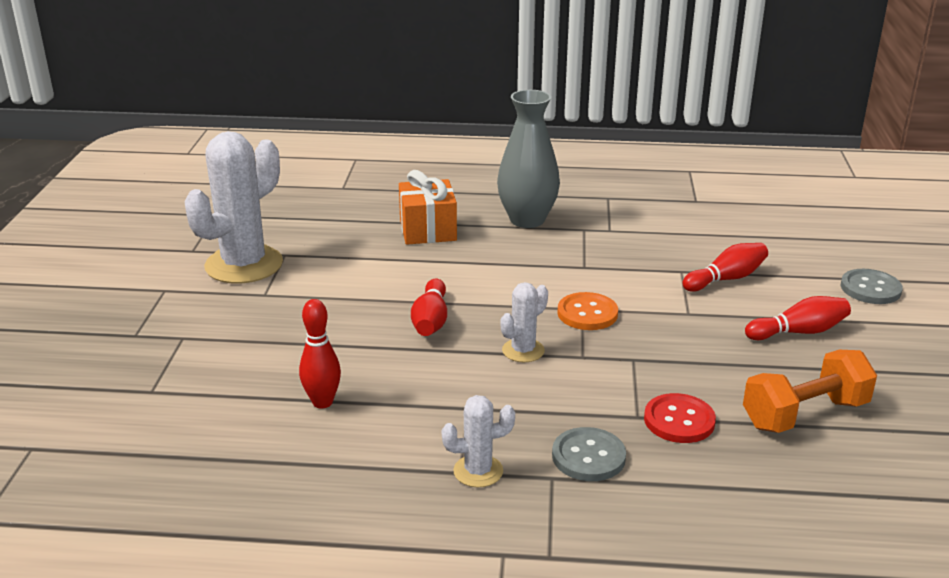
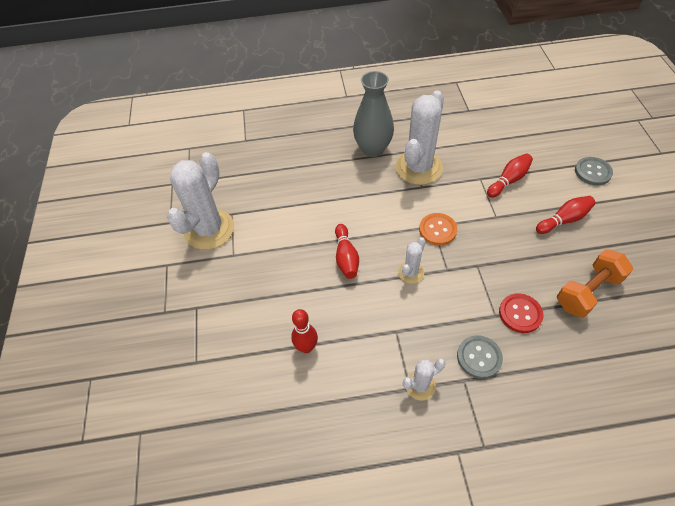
camera: 10 degrees left, 25 degrees up
orange gift [399,170,457,245] -> none
none -> white cactus [395,90,444,185]

